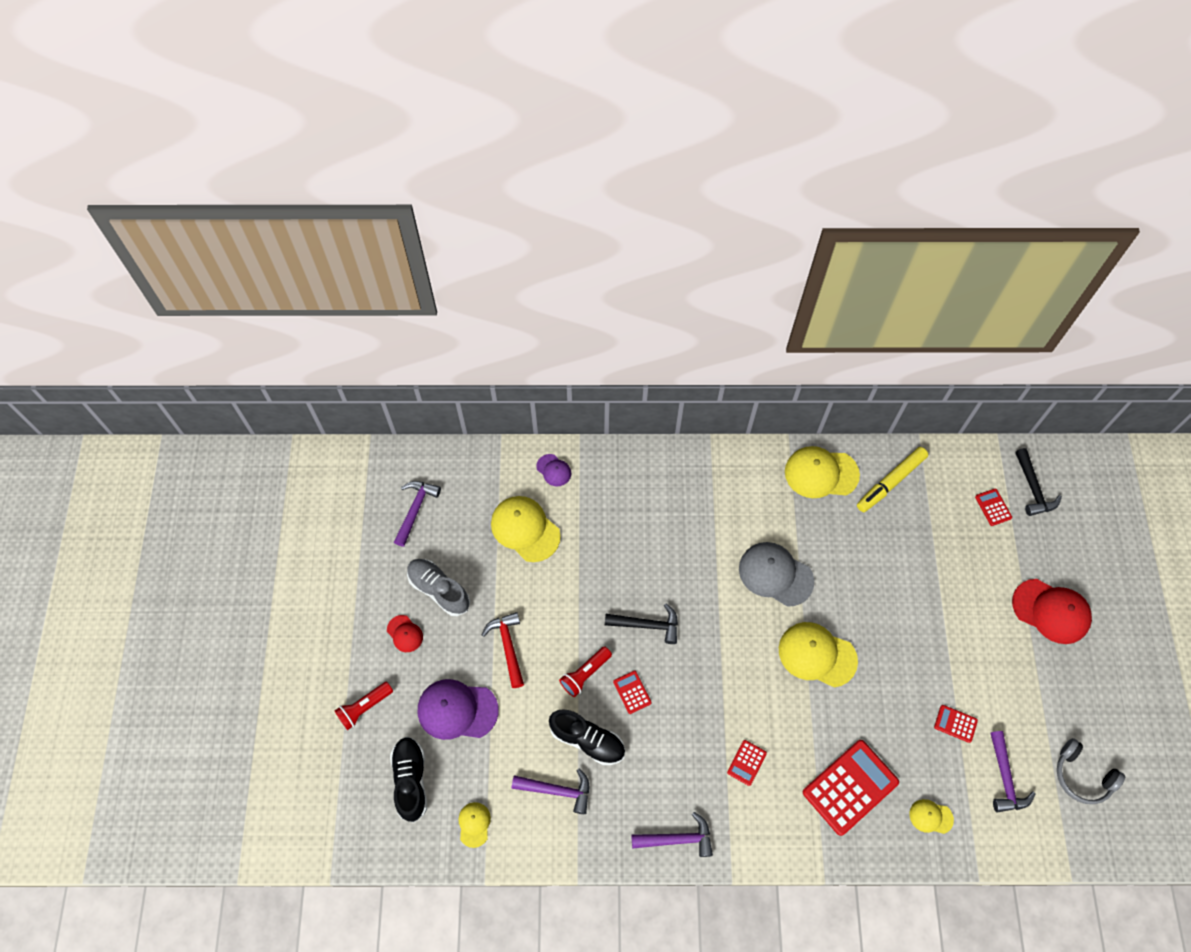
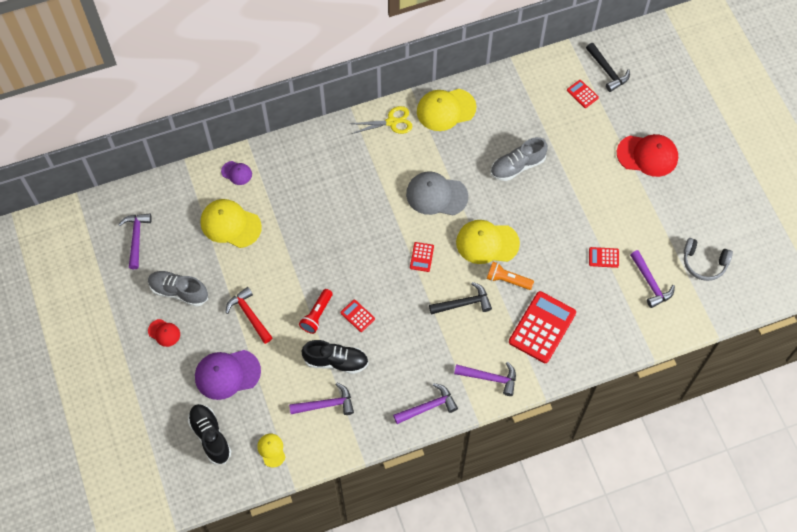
camera: 20 degrees left, 0 degrees up
red flashlight [335,682,393,730] -> none
black hammer [605,604,678,644] -> black hammer moved to [429,282,492,315]
red calculator [727,740,767,786] -> red calculator moved to [410,242,434,272]
yellow marker [857,447,928,512] -> none
yellow cap [909,799,954,834] -> none
none -> yellow scissors [351,106,413,134]
none -> purple hammer [454,362,516,396]
none -> orange flashlight [487,262,534,290]
none -> grey shoe [491,137,548,181]

